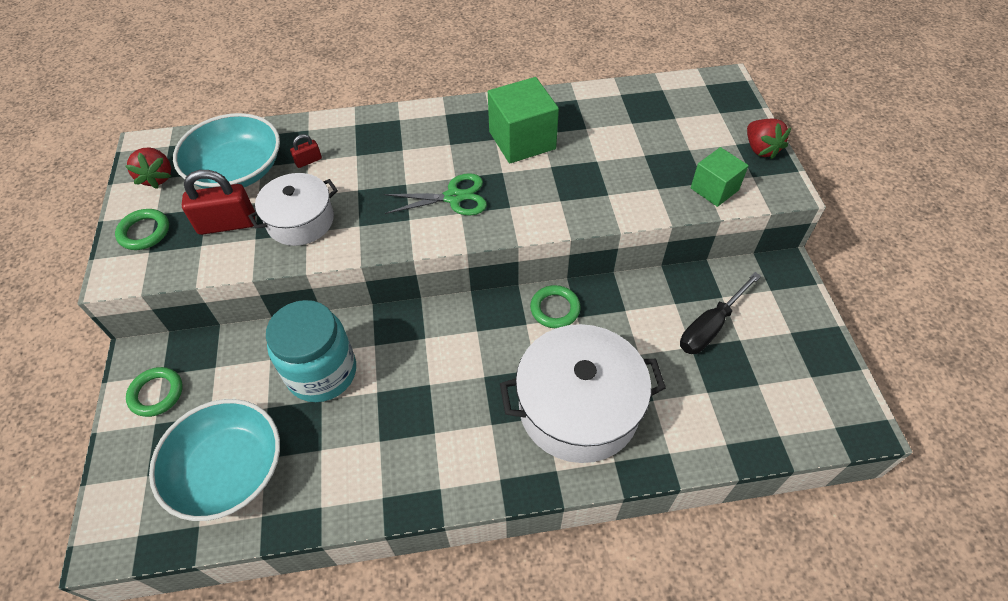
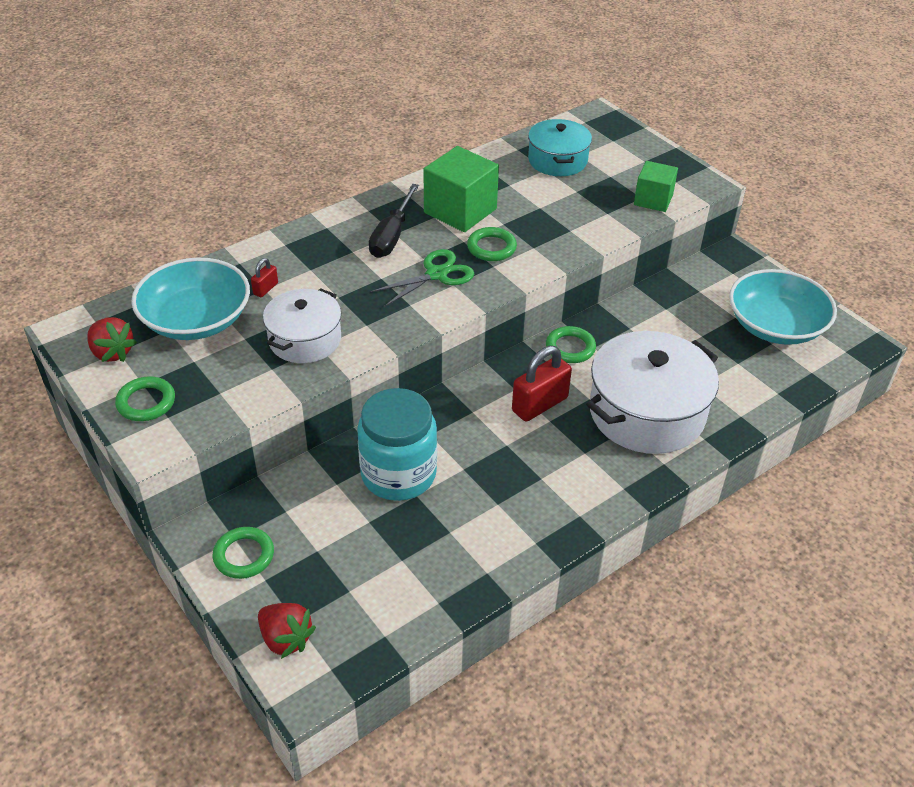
camera: 30 degrees left, 10 degrees down
turquoise bowl [149,399,280,521] -> turquoise bowl moved to [729,269,837,345]
red padlock [182,170,255,235] -> red padlock moved to [512,346,572,422]
black screwdriver [680,272,761,354] -> black screwdriver moved to [369,184,419,258]
red strawberry [747,119,791,160] -> red strawberry moved to [258,603,316,659]
none -> green ring [467,227,517,261]
none -> turquoise pot [528,119,592,176]

